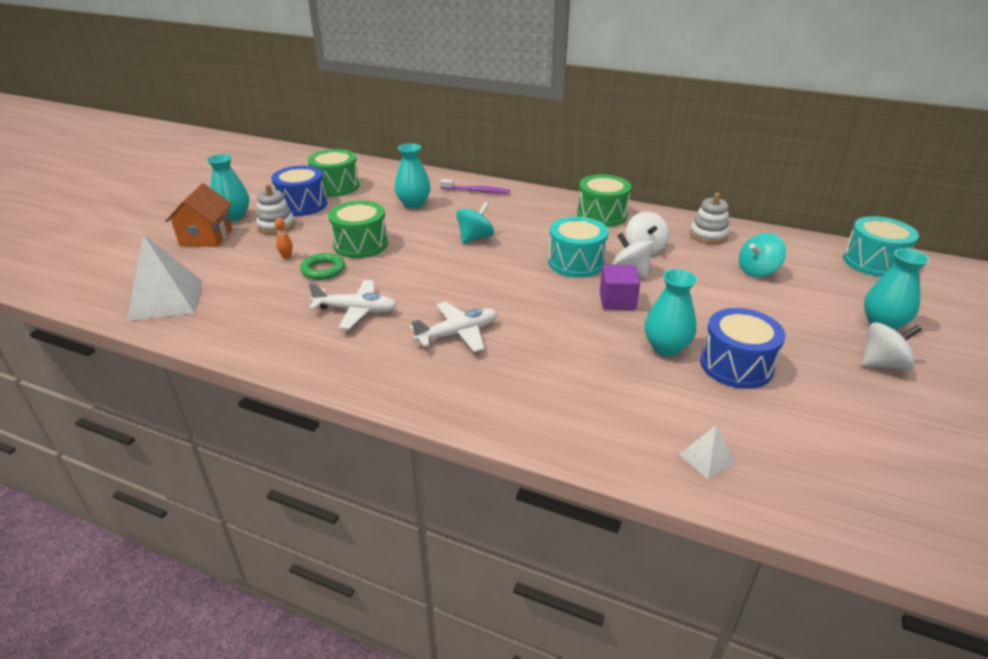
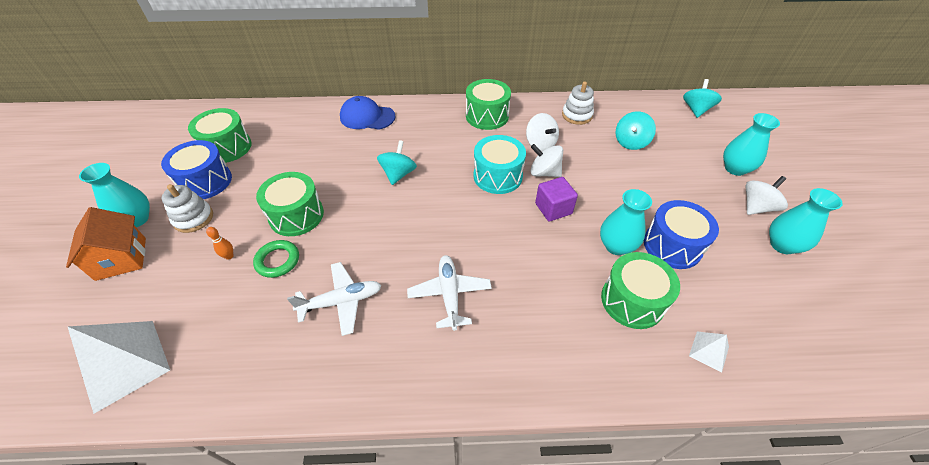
camera: 25 degrees left, 15 degrees up
turquoise vase [395,143,431,209] -> turquoise vase moved to [769,188,843,254]
white plane [410,302,497,352] -> white plane turned 45 degrees counterclockwise [407,255,492,331]
purple toothbrush [440,179,510,194] -> blue cap [340,96,395,130]
turquoise drum [843,216,919,277] -> turquoise spinning top [683,79,722,118]
none -> green drum [601,252,680,329]

